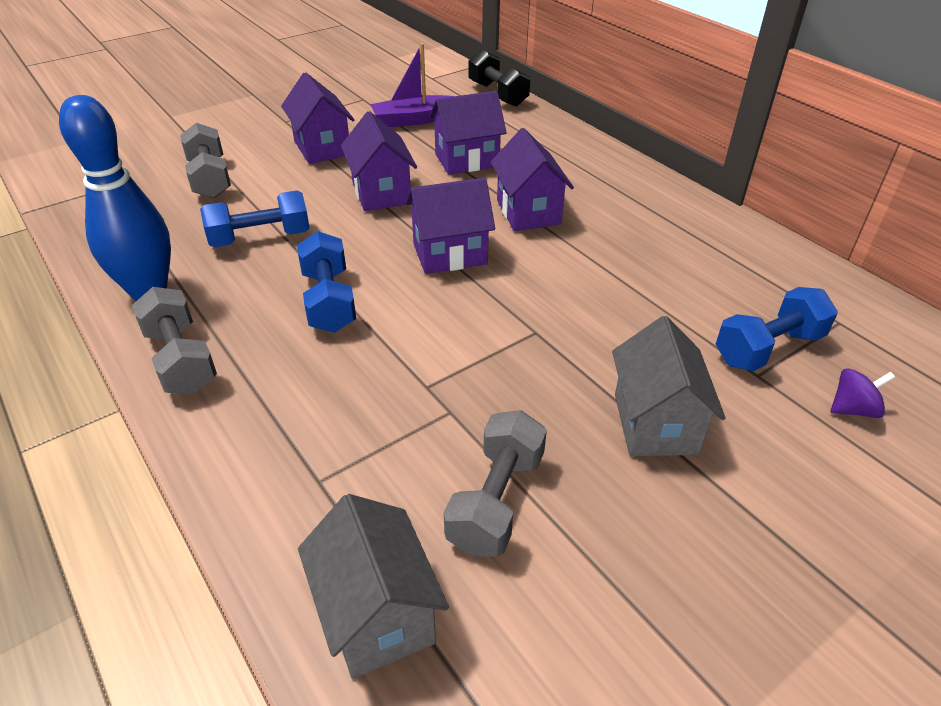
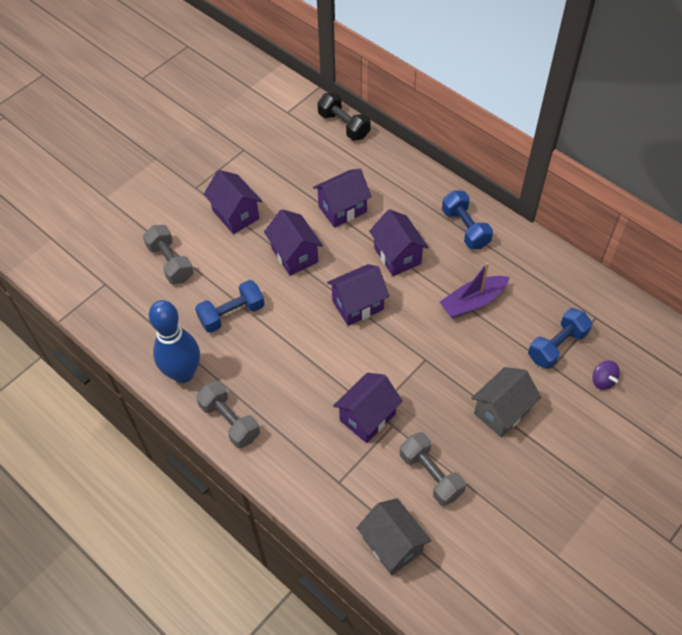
camera: 10 degrees left, 15 degrees up
blue dumbbell [297,231,356,333] -> blue dumbbell moved to [442,190,493,249]
purple boat [370,43,454,127] -> purple boat moved to [440,262,510,318]
grey dumbbell [444,410,547,557] -> grey dumbbell turned 45 degrees counterclockwise [400,432,466,506]
grey house [612,316,726,456] -> grey house turned 60 degrees clockwise [471,367,541,437]
purple spinning top [831,368,895,418] -> purple spinning top turned 90 degrees clockwise [592,360,620,390]
none -> purple house [333,373,403,443]

